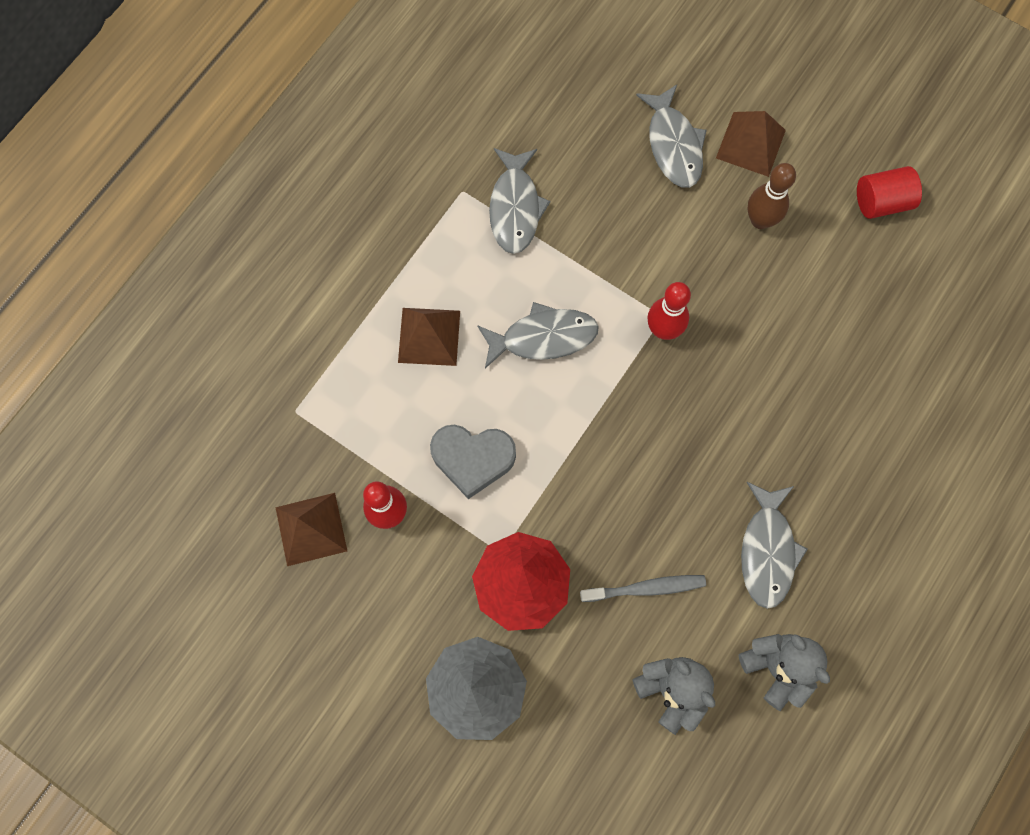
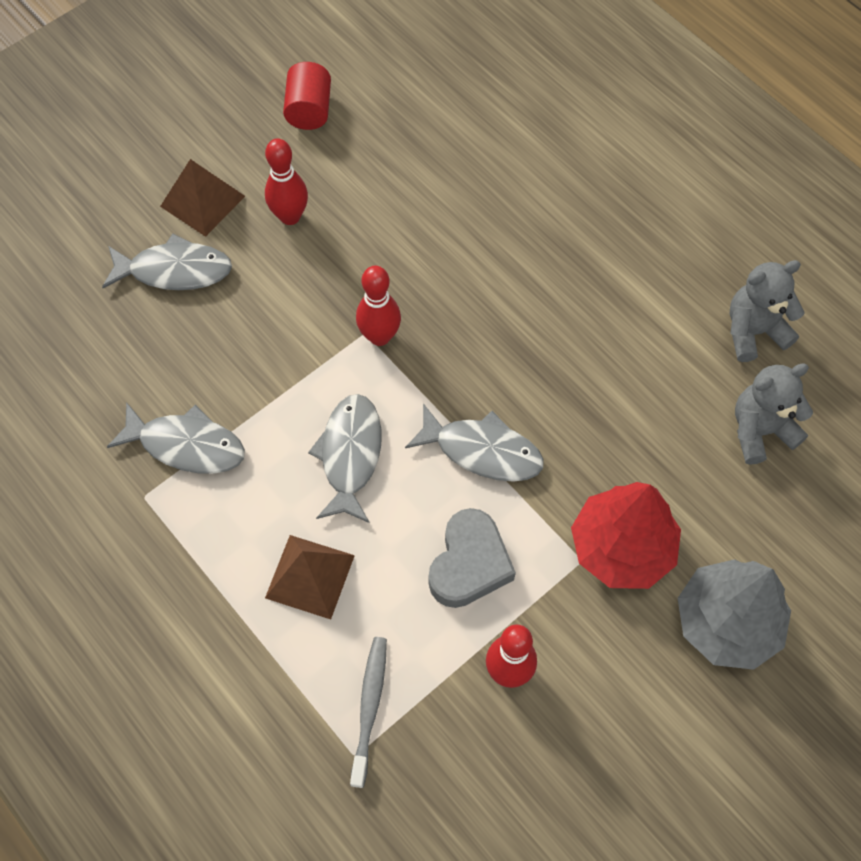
camera: 75 degrees left, 10 degrees down
brown pyramid [275,493,347,566] -> none
grey toothbrush [580,575,706,602] -> grey toothbrush moved to [350,637,387,788]
grey fish [741,482,808,609] -> grey fish moved to [405,403,544,482]
brown bowling pin [747,163,796,229] -> red bowling pin [265,138,308,225]

